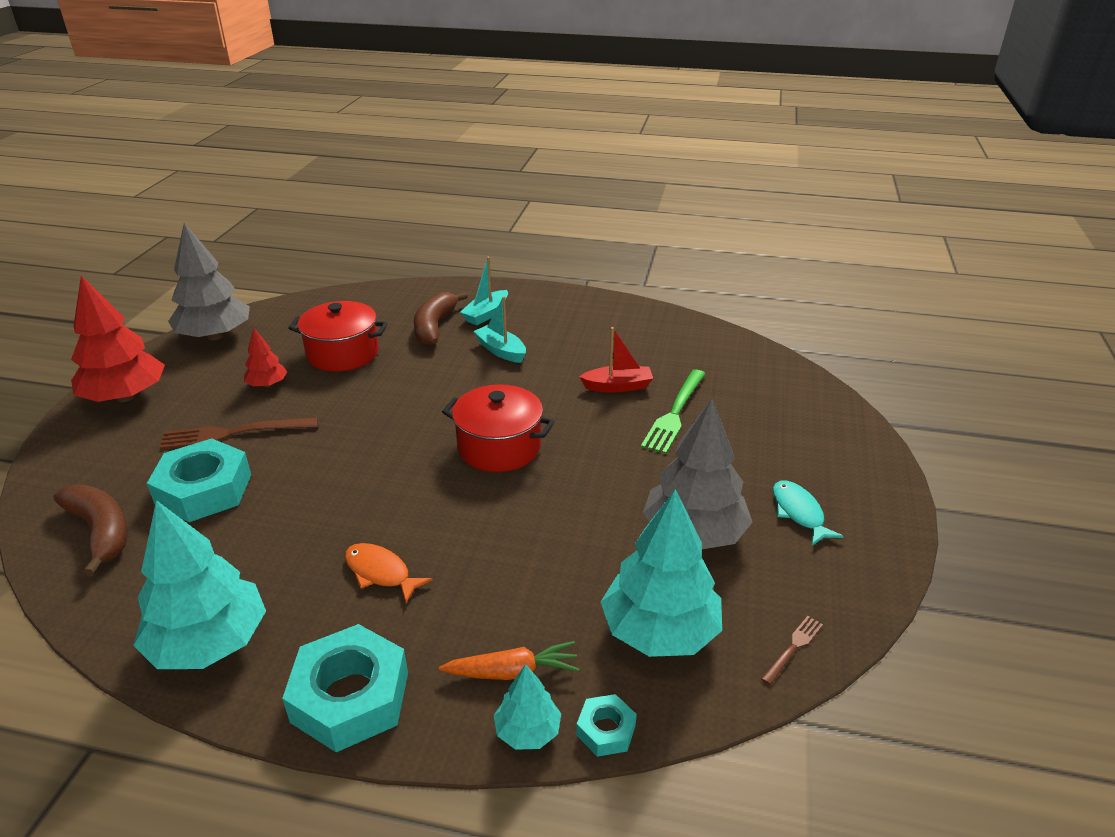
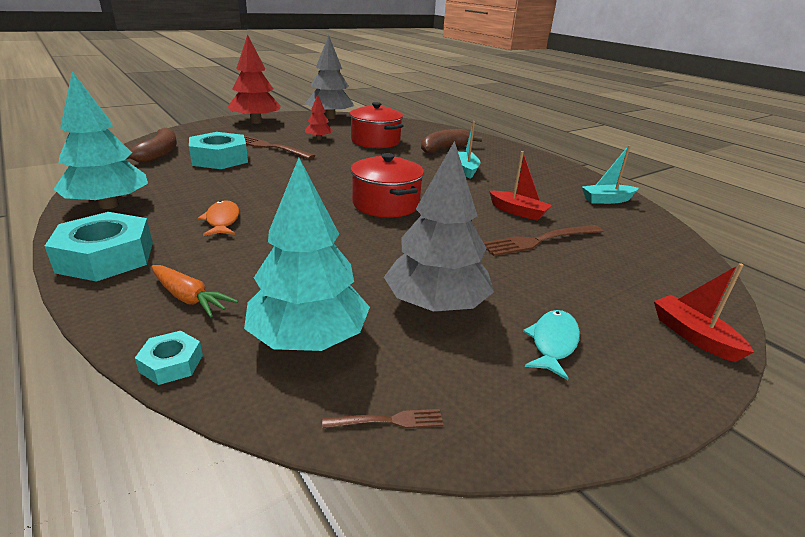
camera: 40 degrees right, 5 degrees down
turquoise boat [460,257,508,325] -> turquoise boat moved to [582,145,638,204]
turquoise tree [494,664,561,750] -> none
green fork [641,369,706,454] -> brown fork [483,225,603,256]
none -> red boat [654,263,754,362]

